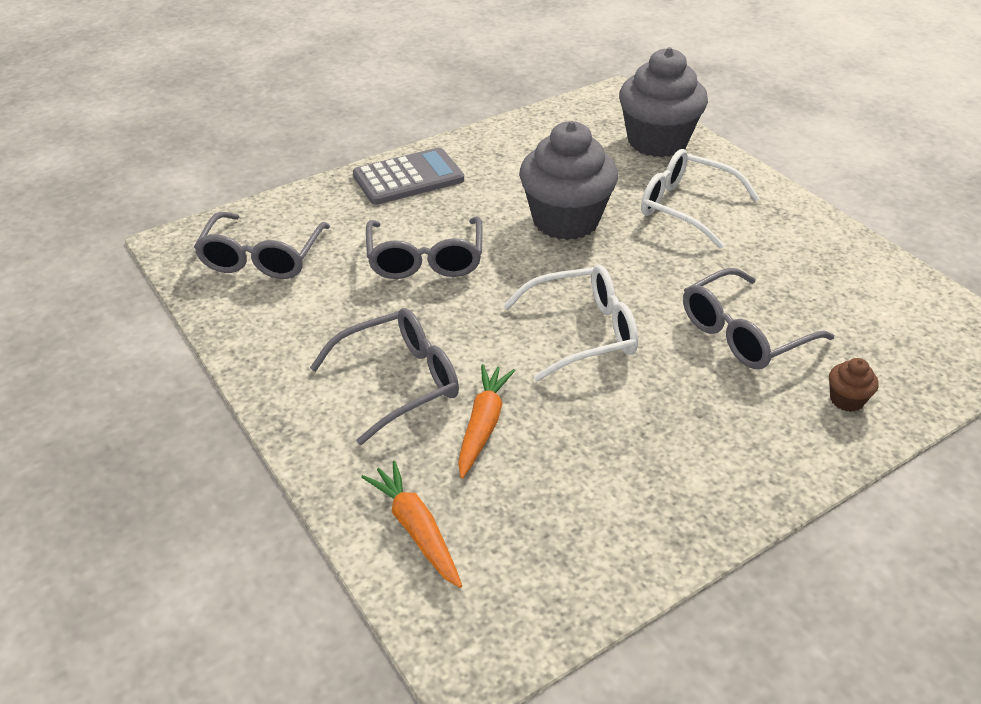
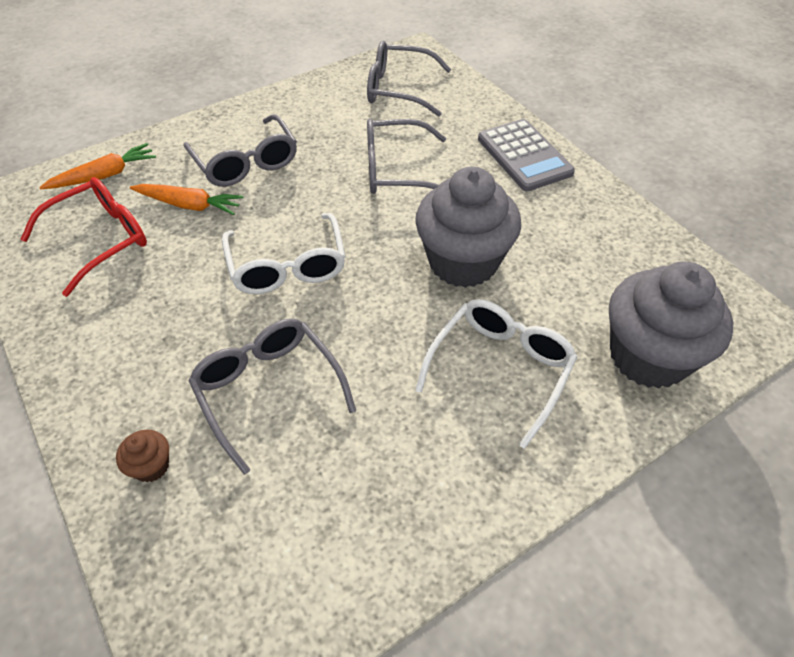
camera: 90 degrees right, 10 degrees up
none -> red glasses [20,177,147,297]

